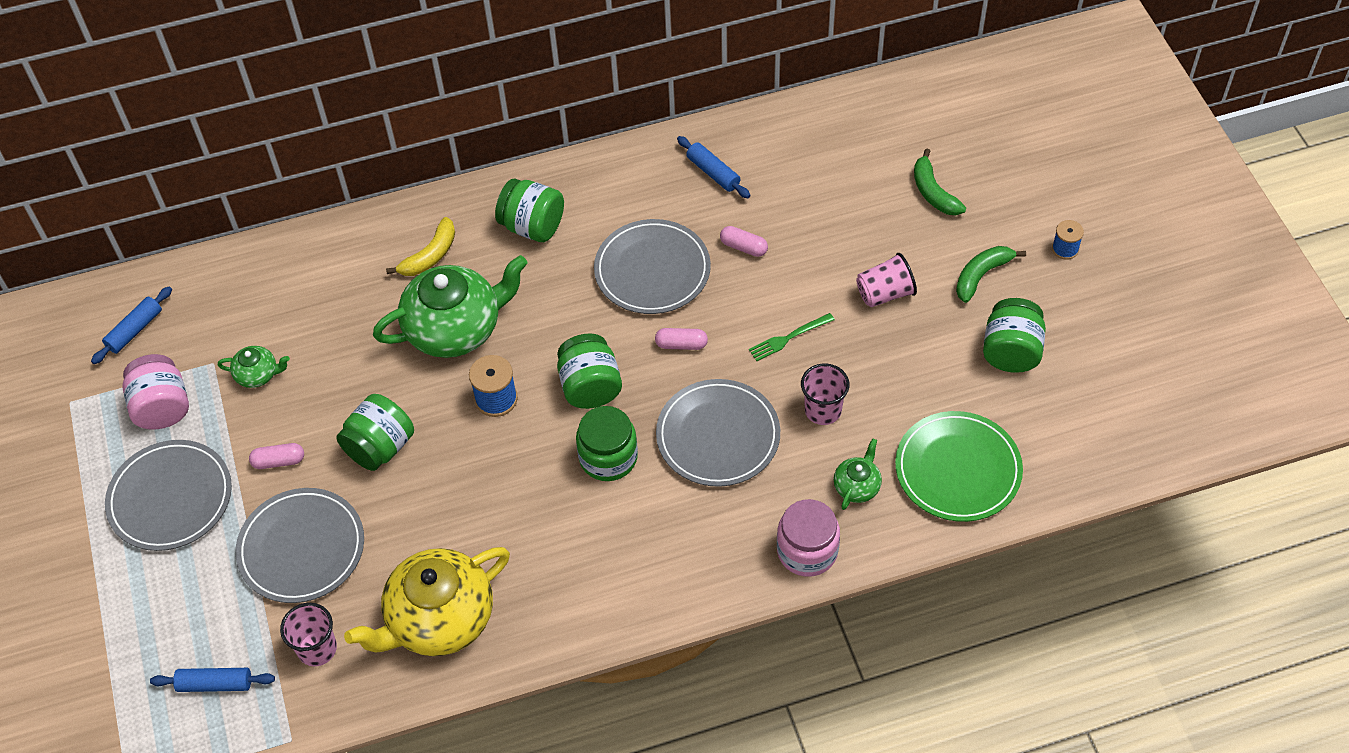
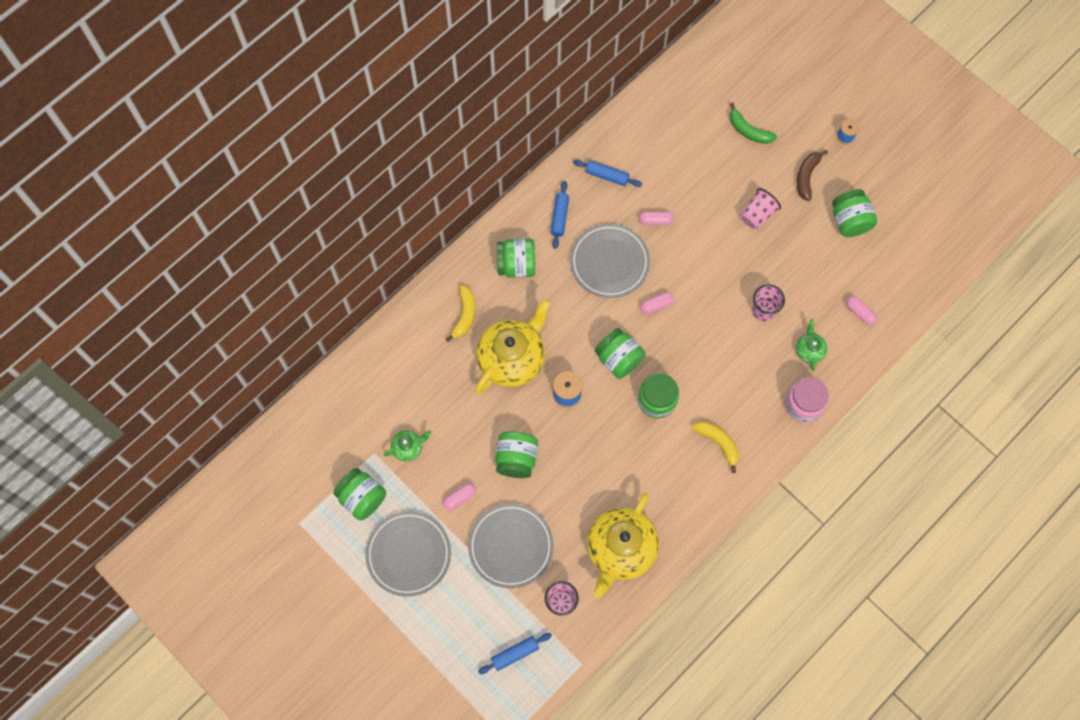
camera: 30 degrees left, 15 degrees up
blue rolling pin [91,287,172,364] -> blue rolling pin moved to [550,181,569,249]
pink jar [122,354,189,430] -> green jar [333,468,386,520]
green teapot [373,255,528,358] -> yellow teapot [475,299,550,394]
grey plate [656,379,780,487] -> none
green fork [749,313,835,361] -> none
green plate [895,411,1023,522] -> pink capsule [846,296,877,325]
green banana [956,246,1026,303] -> brown banana [797,150,828,201]
none -> yellow banana [692,421,739,473]

